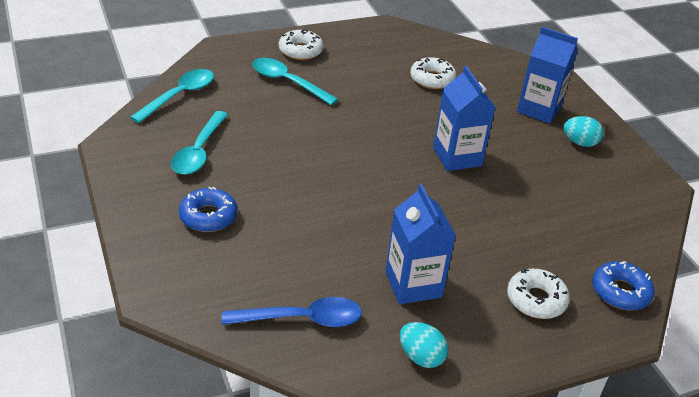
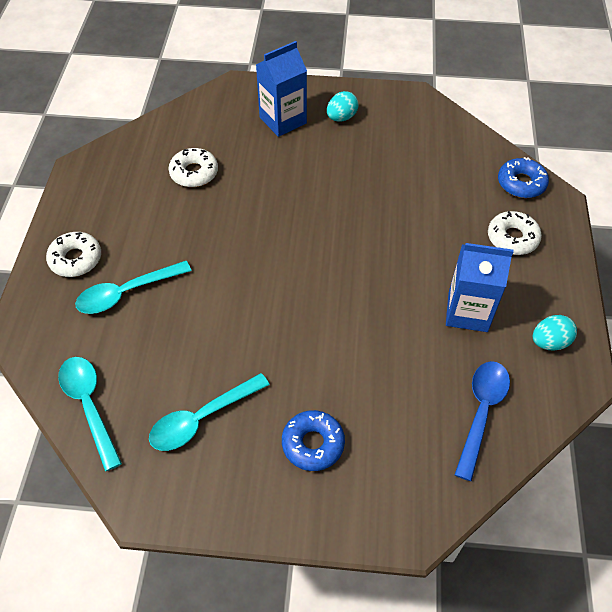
camera: 60 degrees left, 15 degrees up
turquoise spoon [171,111,228,175] -> turquoise spoon turned 105 degrees clockwise [149,373,270,451]
blue carton [433,66,496,171] -> none

